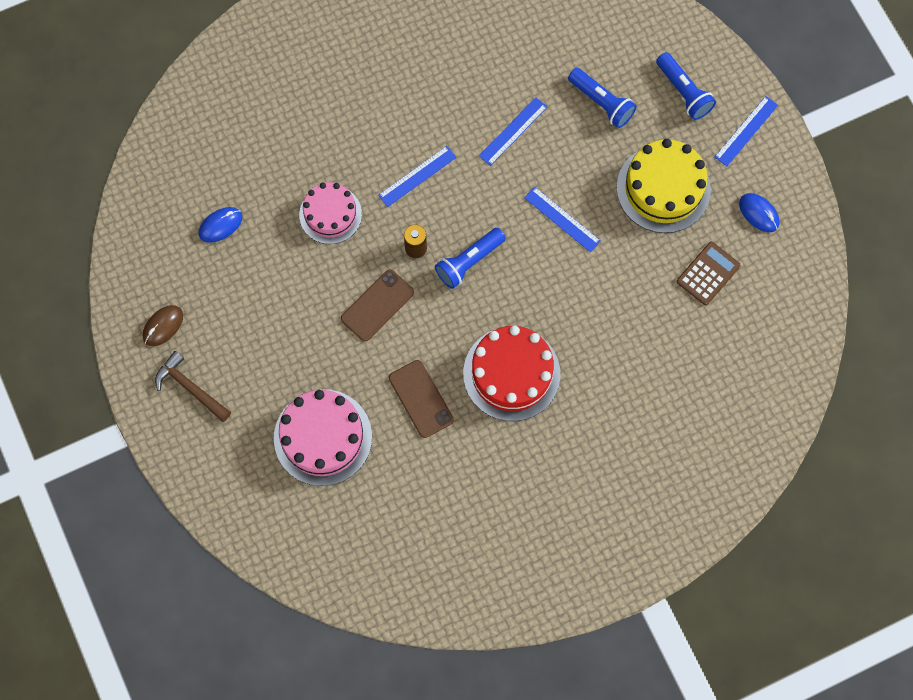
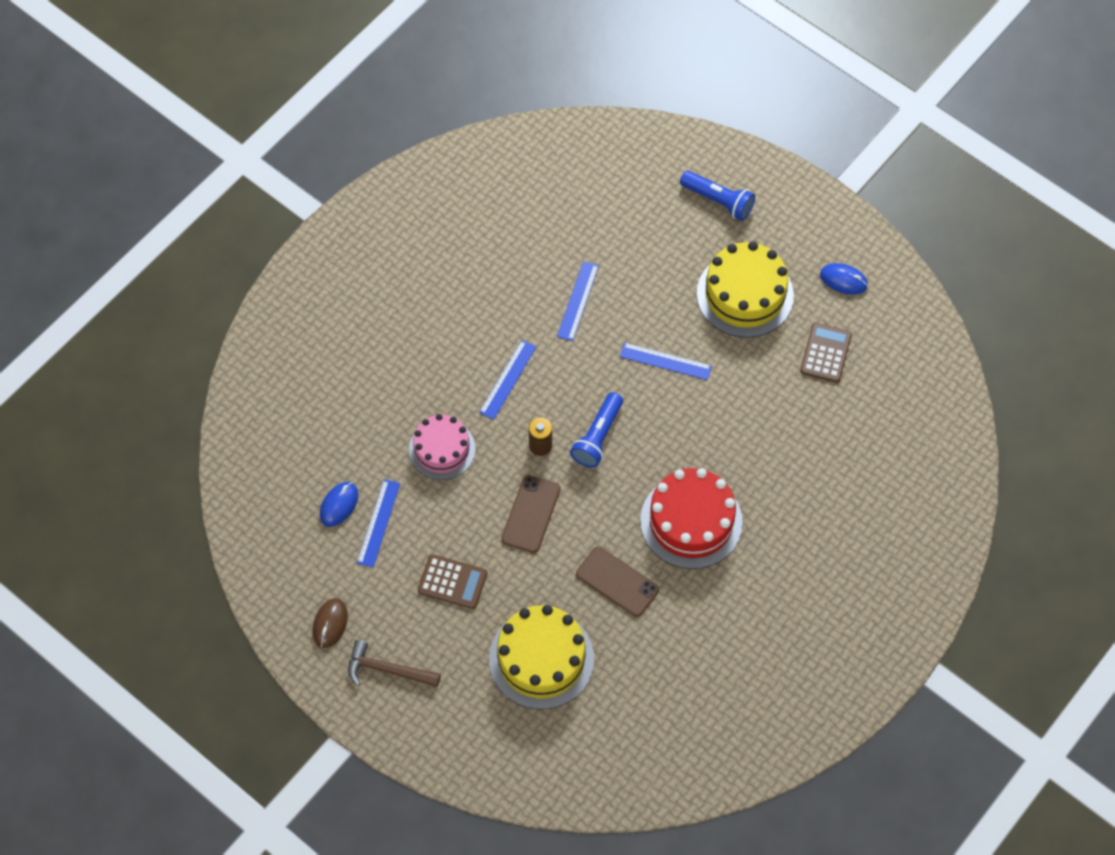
camera: 25 degrees left, 10 degrees down
pink cake [274,389,372,486] -> yellow cake [489,605,594,709]
blue flashlight [568,68,637,128] -> none
blue ruler [715,96,778,166] -> blue ruler moved to [357,479,400,567]
none -> brown calculator [418,554,488,609]

